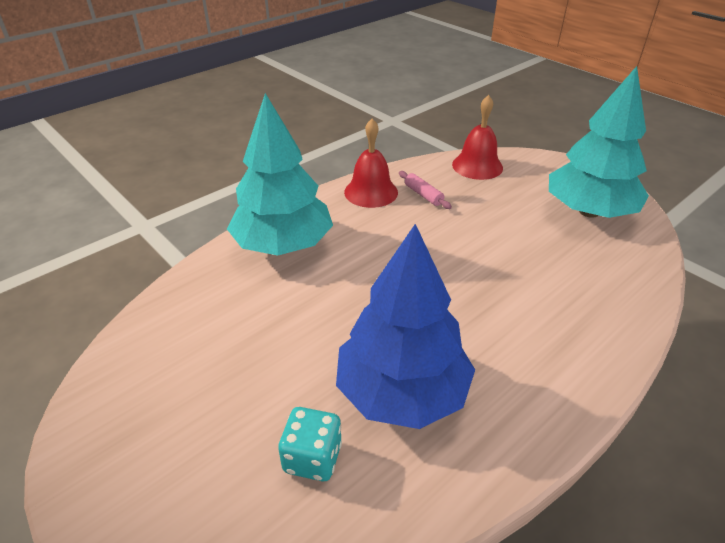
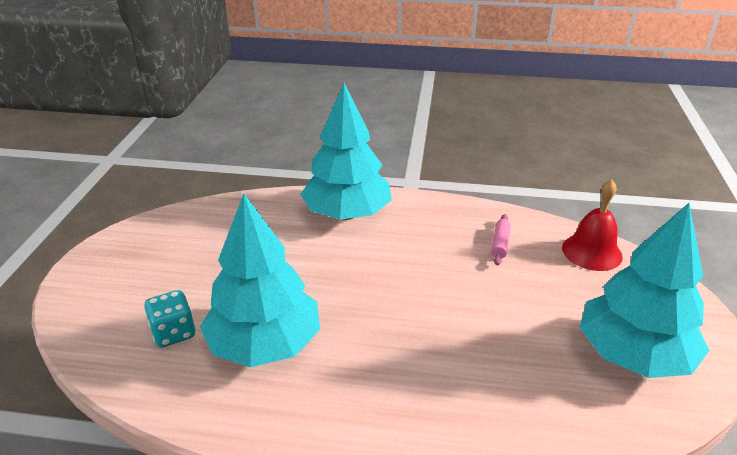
camera: 50 degrees right, 5 degrees down
blue tree [336,224,475,429] -> turquoise tree [200,193,320,367]
red bell [344,119,398,208] -> none

